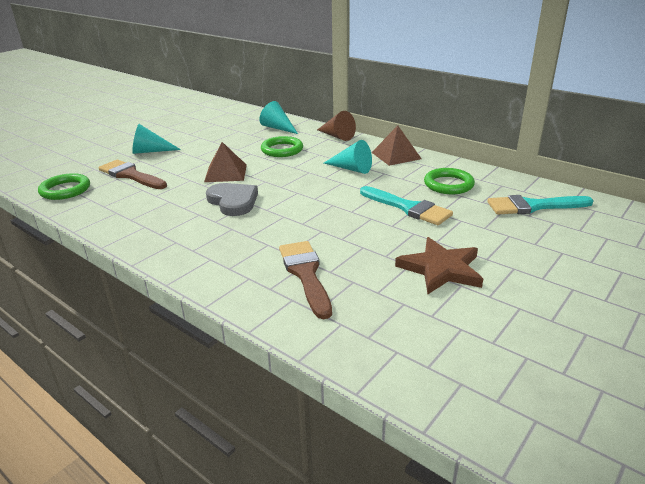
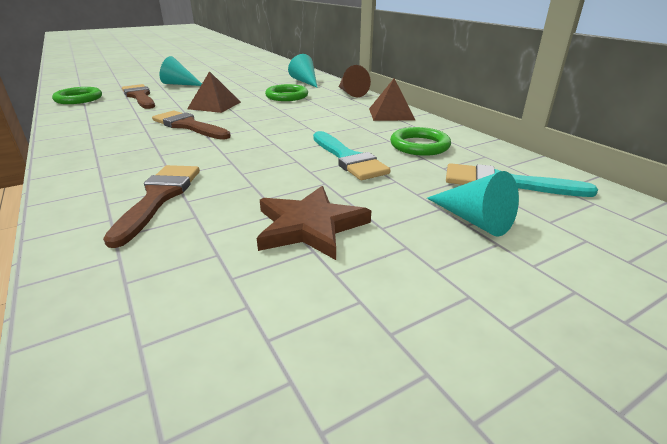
camera: 20 degrees right, 0 degrees up
grey heart [206,183,258,216] -> brown brush [152,110,231,140]
turquoise cone [324,140,372,174] -> turquoise cone moved to [427,171,519,237]

